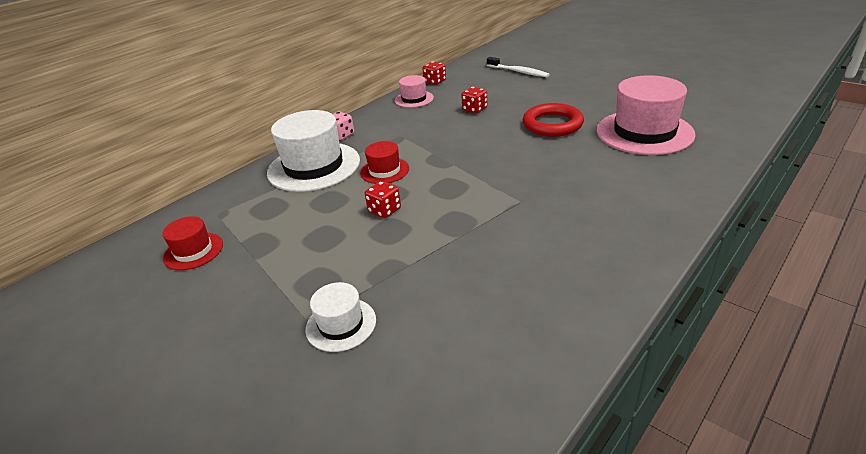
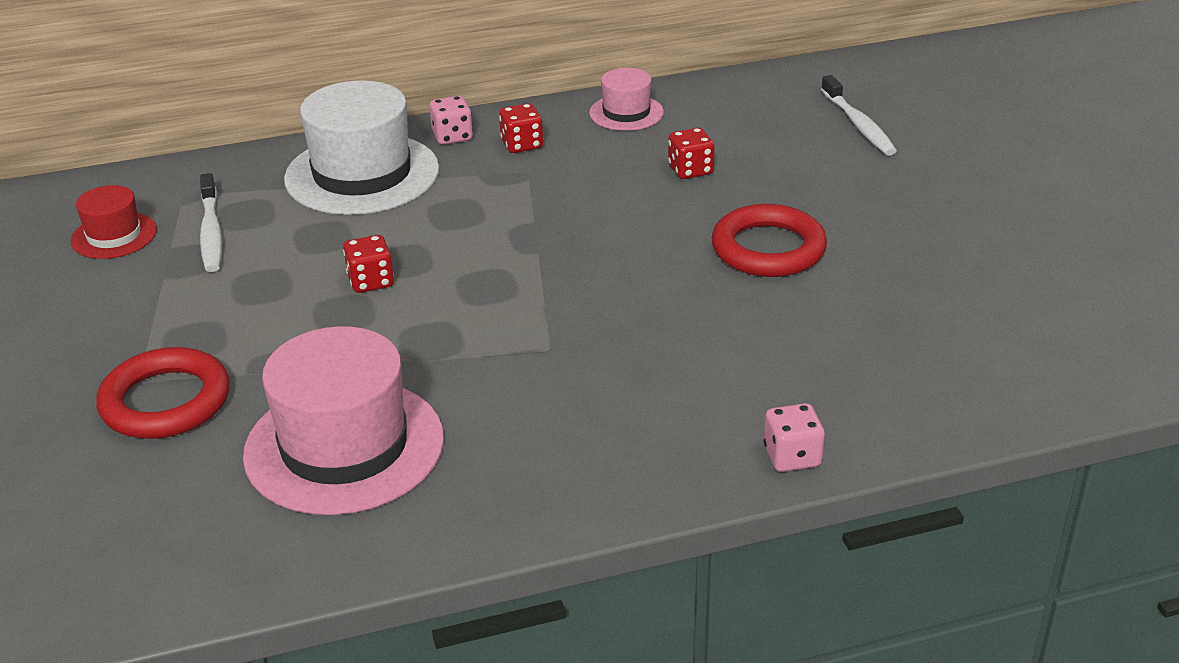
camera: 30 degrees right, 0 degrees up
white hat [306,282,376,352] -> red ring [96,347,230,439]
red hat [360,141,409,184] -> none
red dice [422,61,446,85] -> red dice moved to [499,103,543,153]
pink hat [596,75,696,155] -> pink hat moved to [243,326,444,515]
none -> white toothbrush [200,173,222,272]
none -> pink dice [764,403,825,472]

